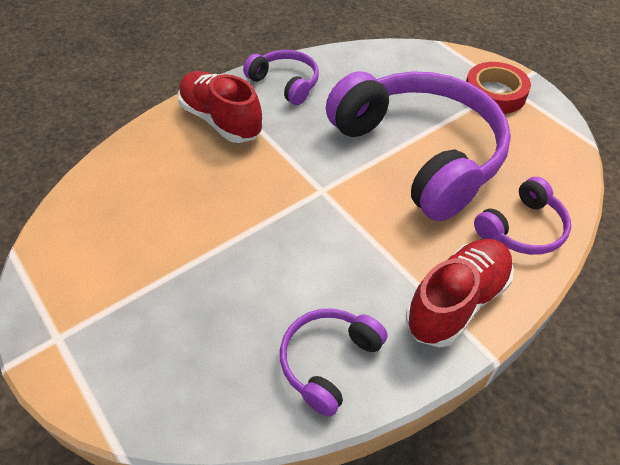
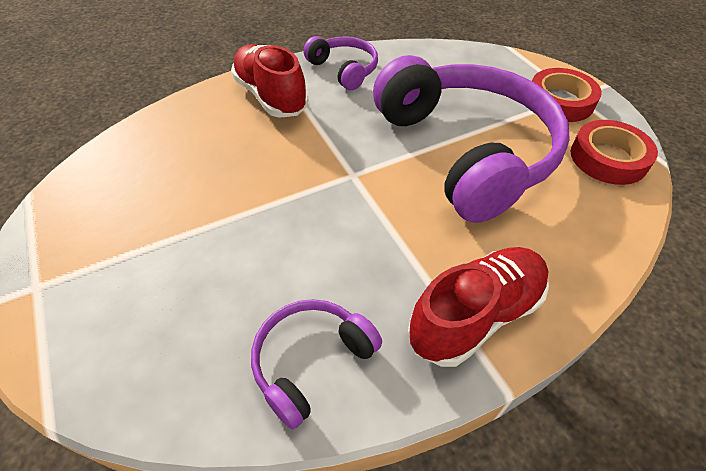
camera: 10 degrees right, 0 degrees up
purple headphones [474,177,571,255] -> none
none -> red tape [571,120,658,185]

